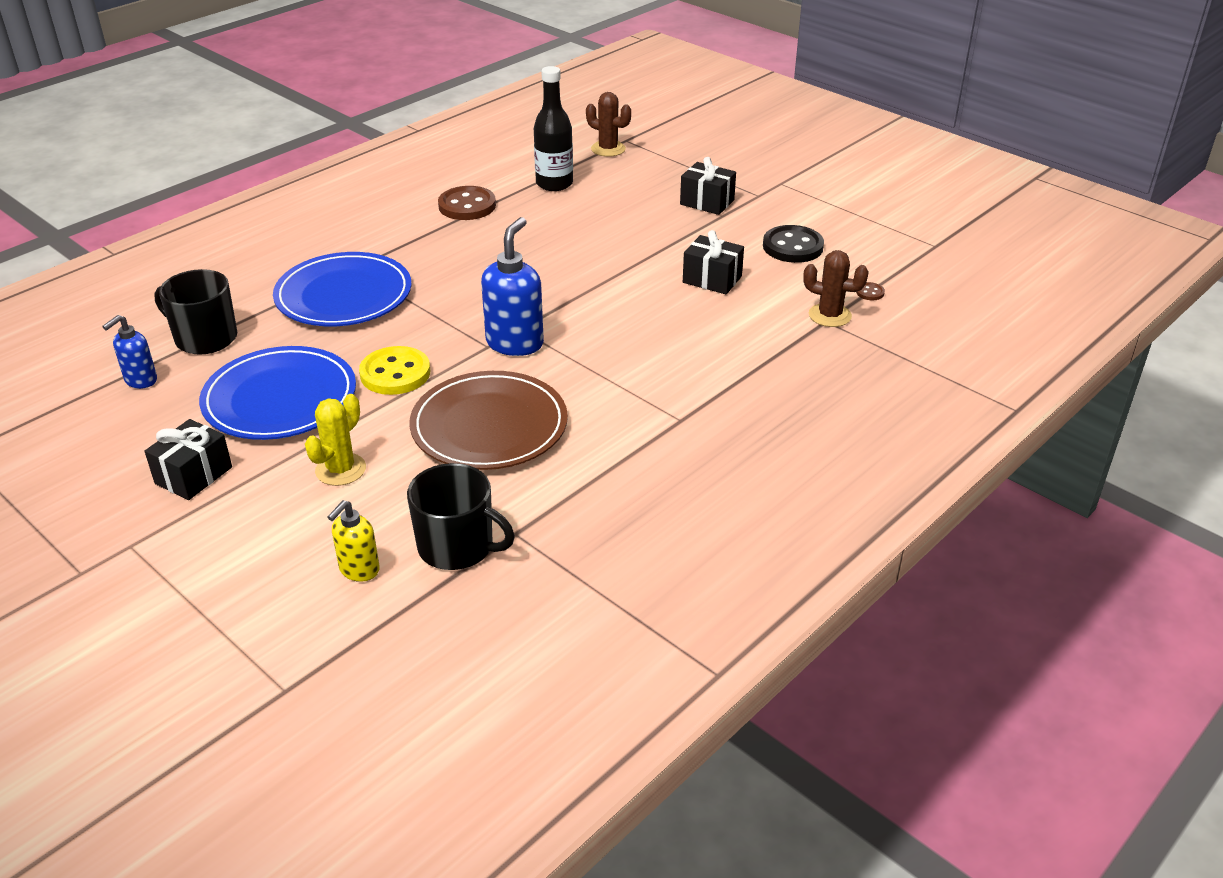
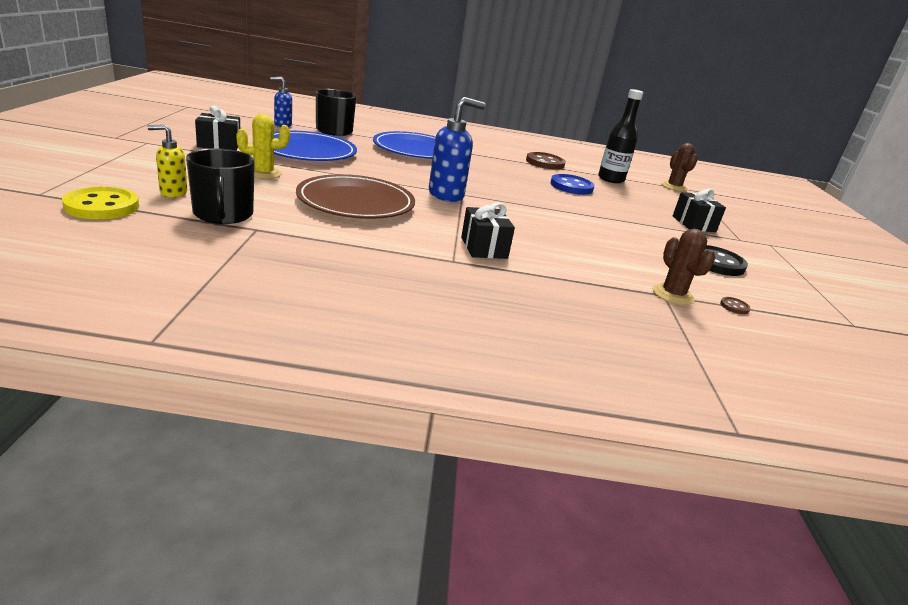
camera: 45 degrees right, 10 degrees down
yellow button [359,346,430,395] -> yellow button moved to [62,187,139,219]
black gift [683,230,744,294] -> black gift moved to [461,202,515,259]
none -> blue button [550,174,595,195]

